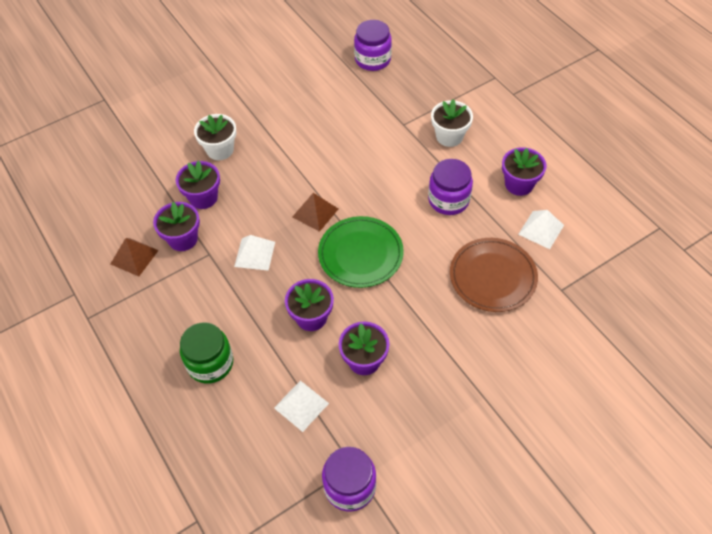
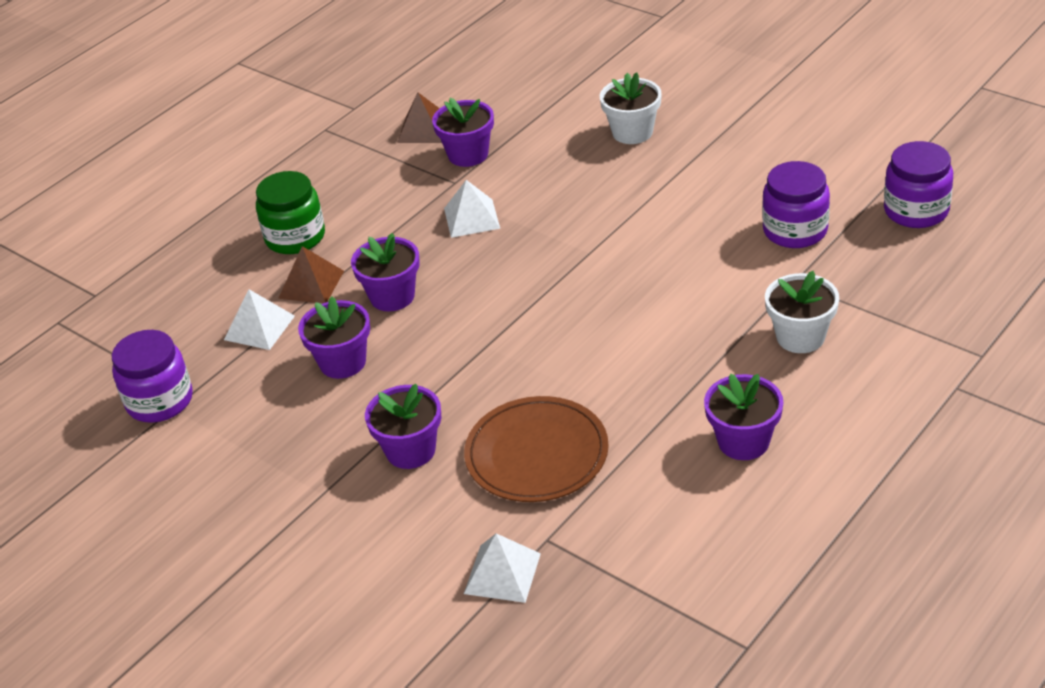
camera: 75 degrees right, 15 degrees down
purple flower pot [176,161,220,209] -> purple flower pot moved to [365,384,441,469]
brown pyramid [292,193,338,232] -> brown pyramid moved to [278,246,344,304]
green plate [318,216,404,288] -> none
purple jar [428,159,473,215] -> purple jar moved to [762,161,830,248]
white pyramid [518,210,564,249] -> white pyramid moved to [464,533,541,603]

